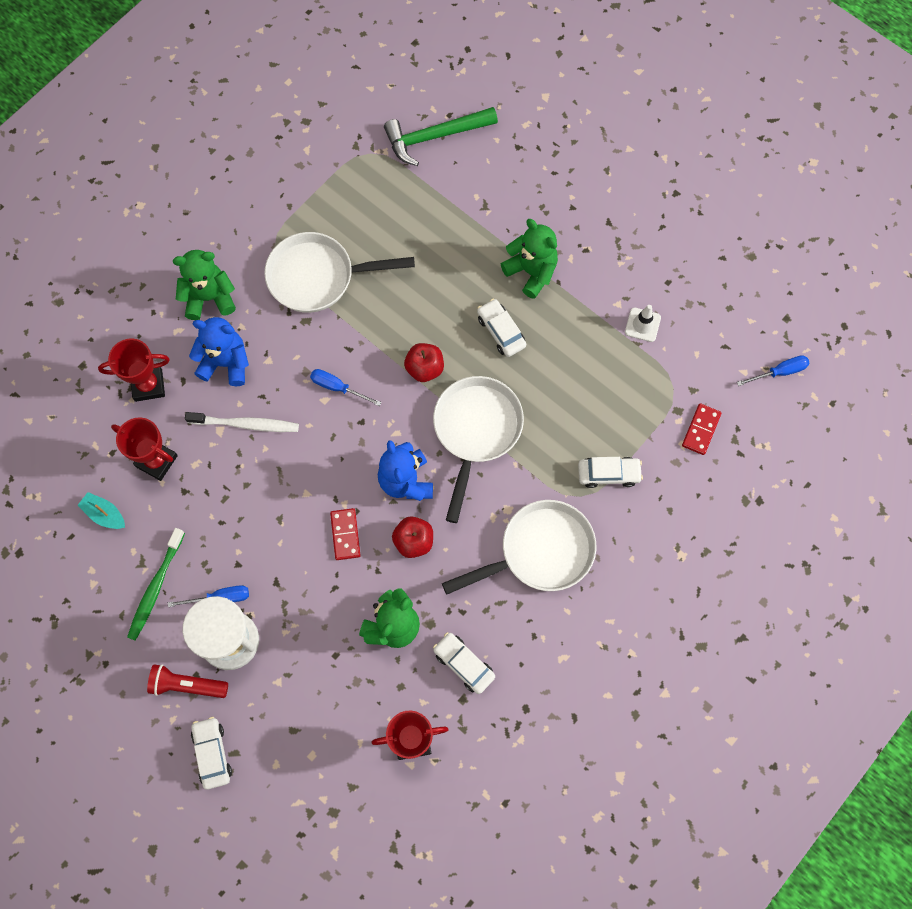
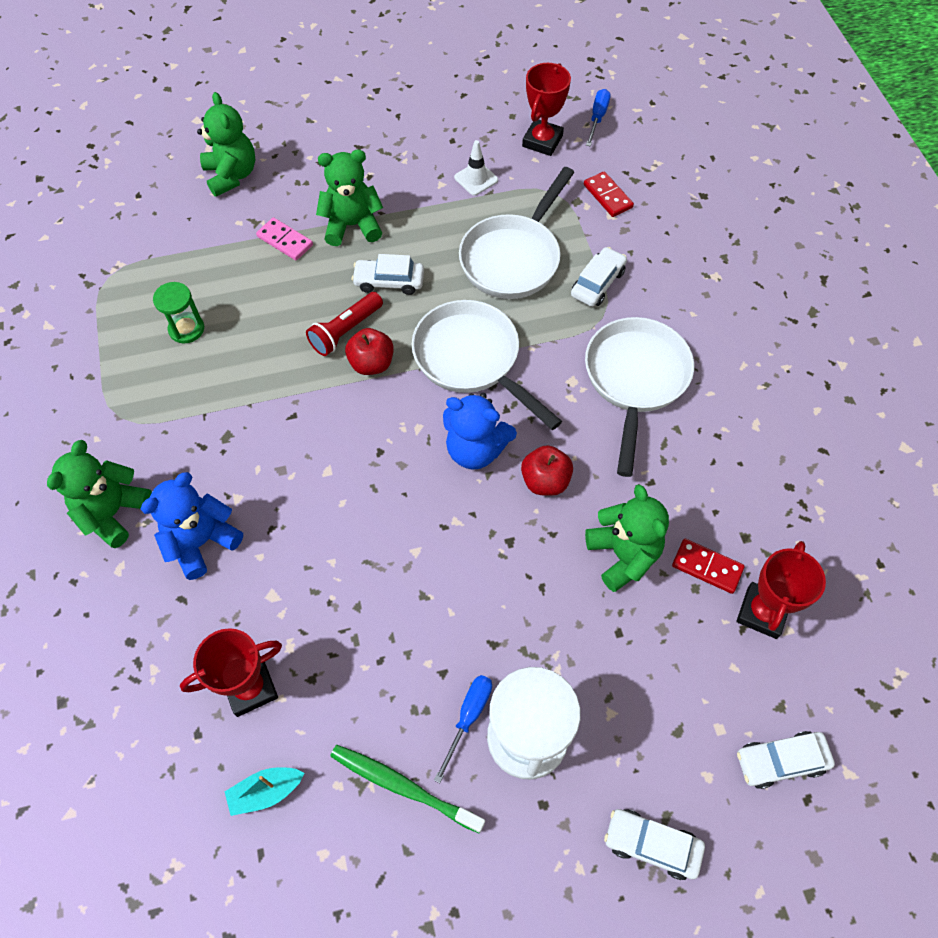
camera: 55 degrees left, 10 degrees down
red trophy [98,338,170,402] -> red trophy moved to [522,63,571,156]
green toothbrush [127,528,185,641] -> green toothbrush turned 150 degrees clockwise [330,745,485,833]
red flashlight [147,664,228,698] -> red flashlight moved to [306,292,383,356]
white toothbrush [185,412,299,432] -> none
white pan [264,232,415,313] -> white pan moved to [459,167,575,299]
blue screwdriver [310,369,381,406] -> none
red domino [330,508,361,560] -> red domino moved to [672,539,745,594]
green hammer [384,107,498,166] -> none
white car [433,632,495,694] -> white car moved to [737,731,835,789]
none -> green hourglass [153,282,204,344]
none -> green teddy bear [197,92,255,197]
none -> pink domino [256,217,313,261]

